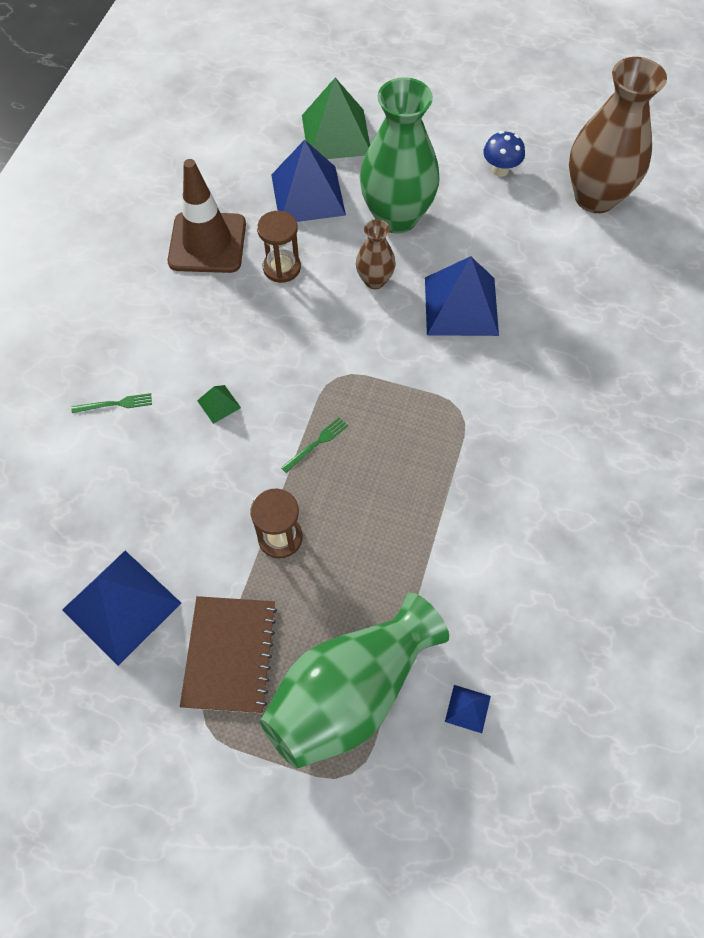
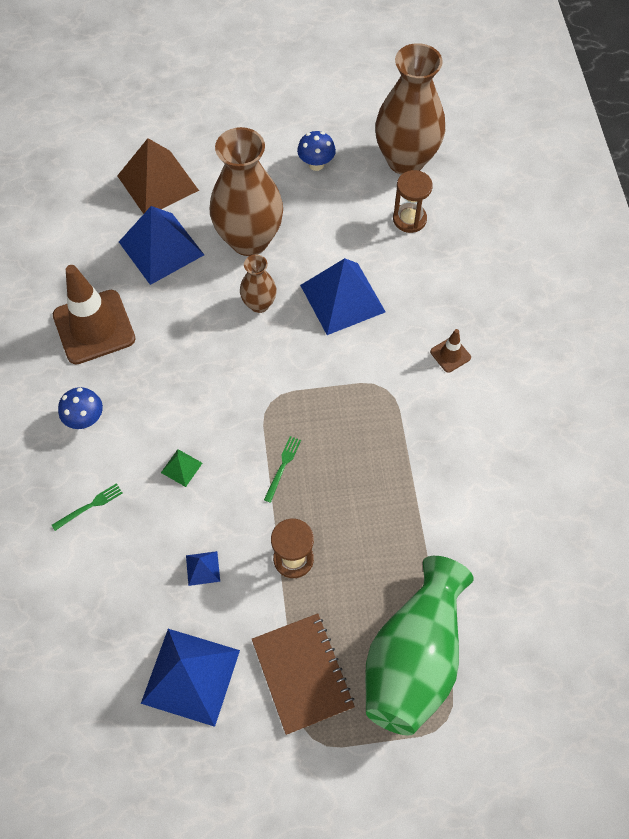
camera: 25 degrees left, 0 degrees up
brown hourglass [257,211,301,283] -> brown hourglass moved to [393,170,433,233]
green pyramid [302,78,370,159] -> brown pyramid [117,138,199,214]
green vase [360,77,440,234] -> brown vase [210,127,283,256]
blue pyramid [445,685,491,733] -> blue pyramid moved to [186,551,220,586]
none -> blue mushroom [58,387,103,429]
none -> brown traffic cone [430,329,471,373]

